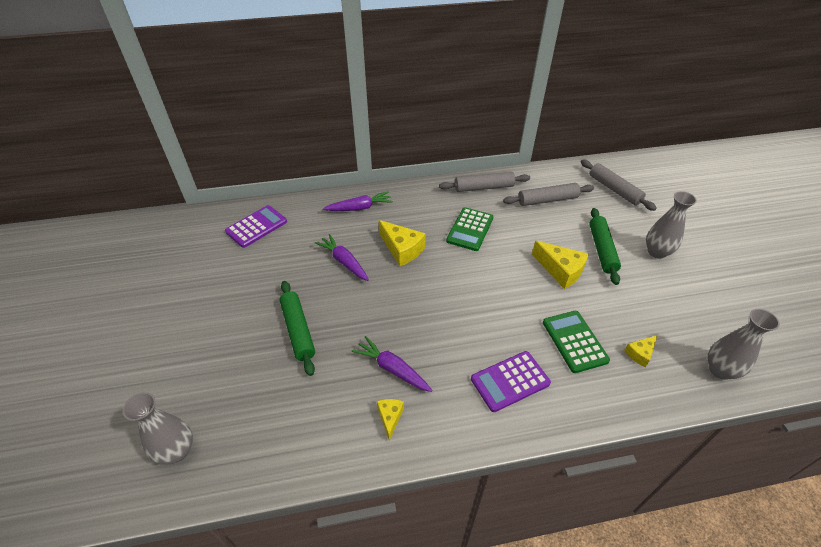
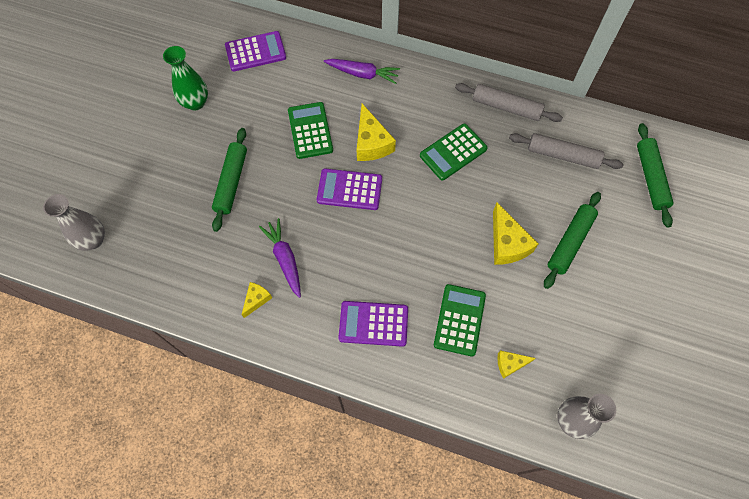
camera: 30 degrees right, 20 degrees up
purple carrot [315,234,369,281] -> green calculator [288,102,333,159]
grey rolling pin [581,160,657,211] -> green rolling pin [637,123,674,228]
grey vase [646,191,697,259] -> none
none -> green vase [163,46,208,110]
none -> purple calculator [317,168,382,210]

